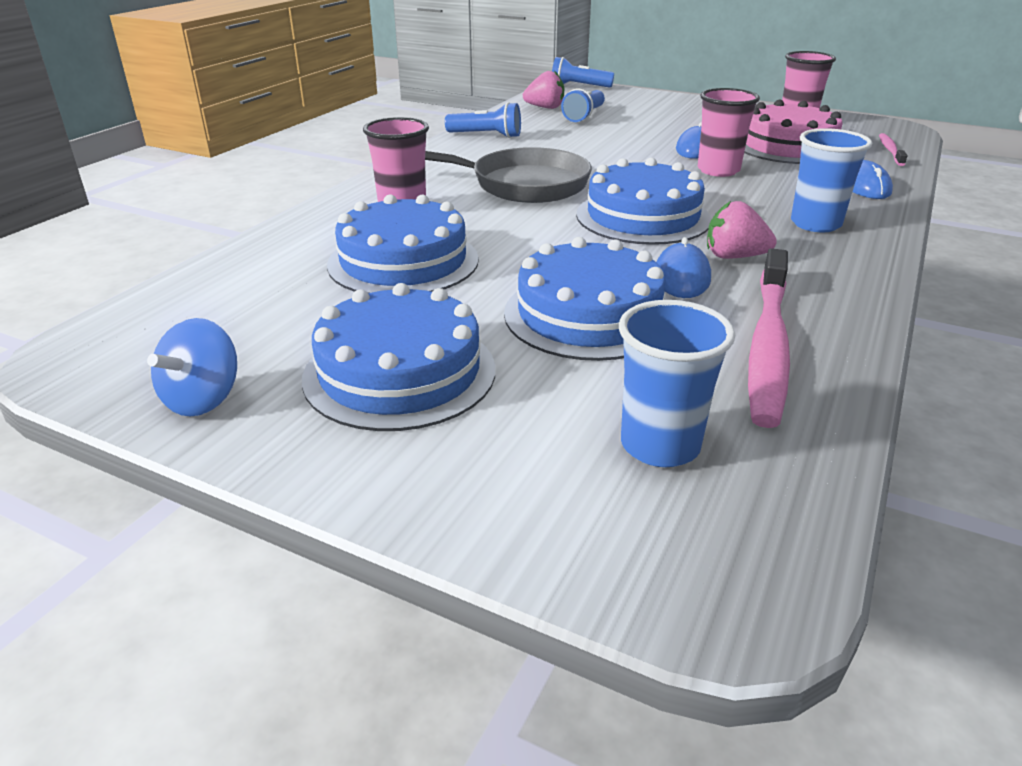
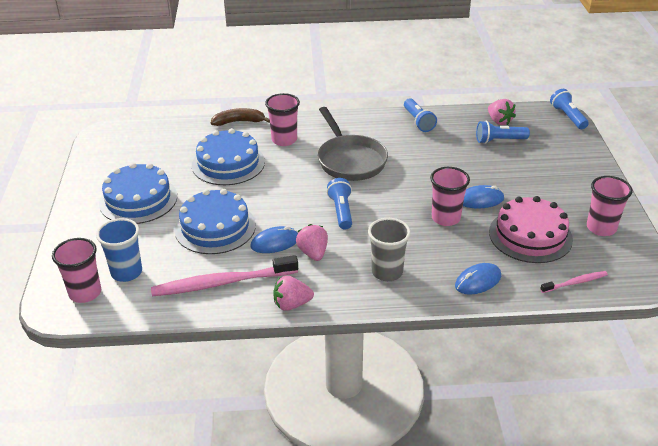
camera: 60 degrees right, 5 degrees up
blue spinning top [147,318,237,417] -> none
blue cake [576,158,711,245] -> blue flashlight [327,178,352,230]
blue cup [791,128,872,232] -> grey cup [368,218,411,281]
none -> pink cup [52,238,101,303]
none -> brown banana [211,108,270,126]
none -> pink strawberry [273,276,314,311]

